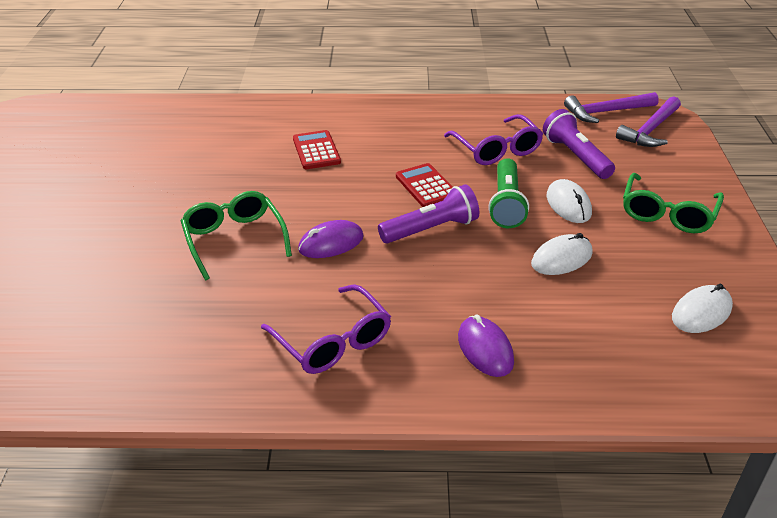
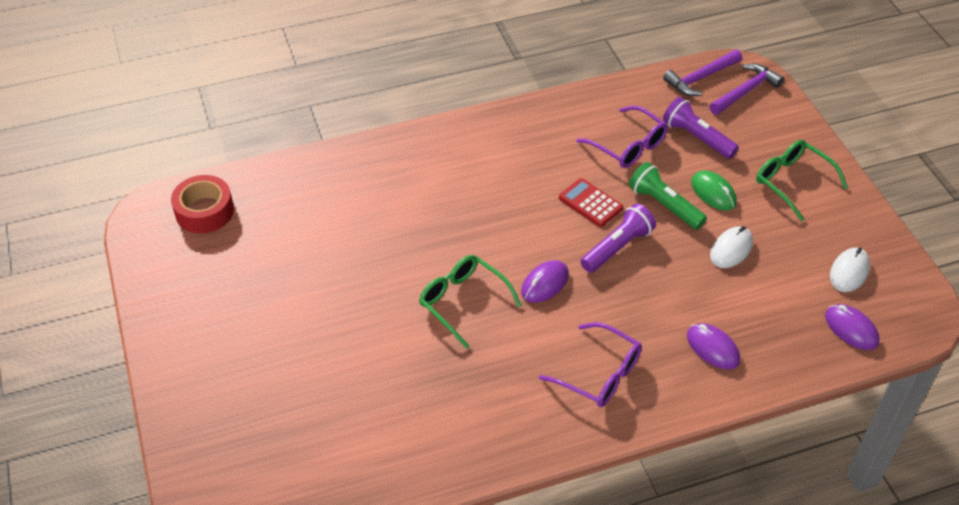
camera: 20 degrees left, 10 degrees up
red calculator [293,130,341,169] -> none
green flashlight [488,158,529,228] -> green flashlight turned 150 degrees clockwise [629,162,707,230]
white mouse [547,179,592,223] -> green mouse [691,171,737,210]
purple hammer [616,96,681,147] -> purple hammer turned 150 degrees counterclockwise [709,64,784,115]
green glasses [623,173,724,233] -> green glasses turned 135 degrees clockwise [756,140,848,221]
none -> red tape [171,175,234,233]
none -> purple mouse [825,304,880,350]

